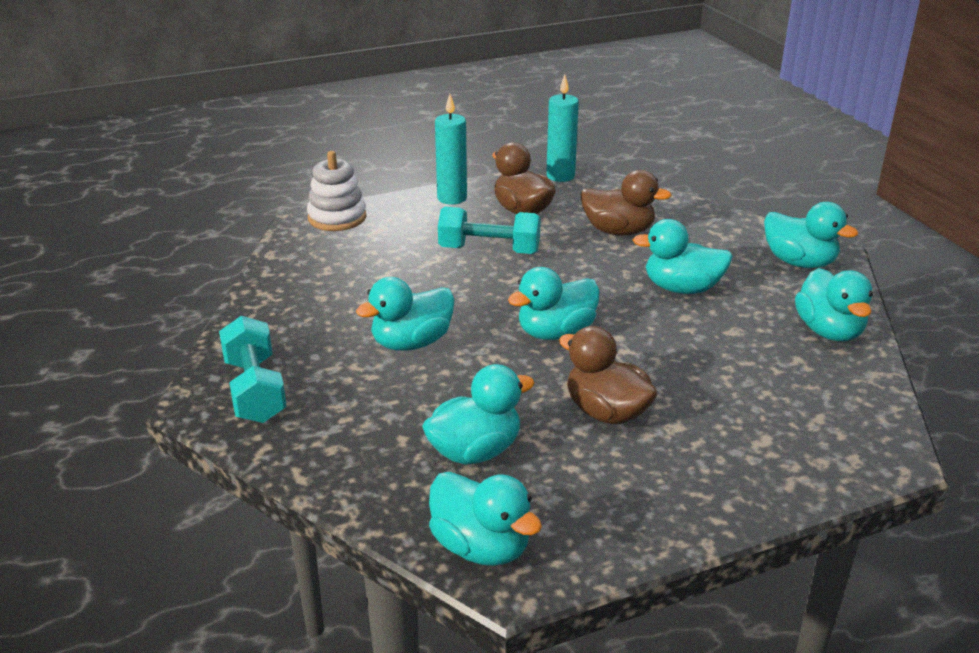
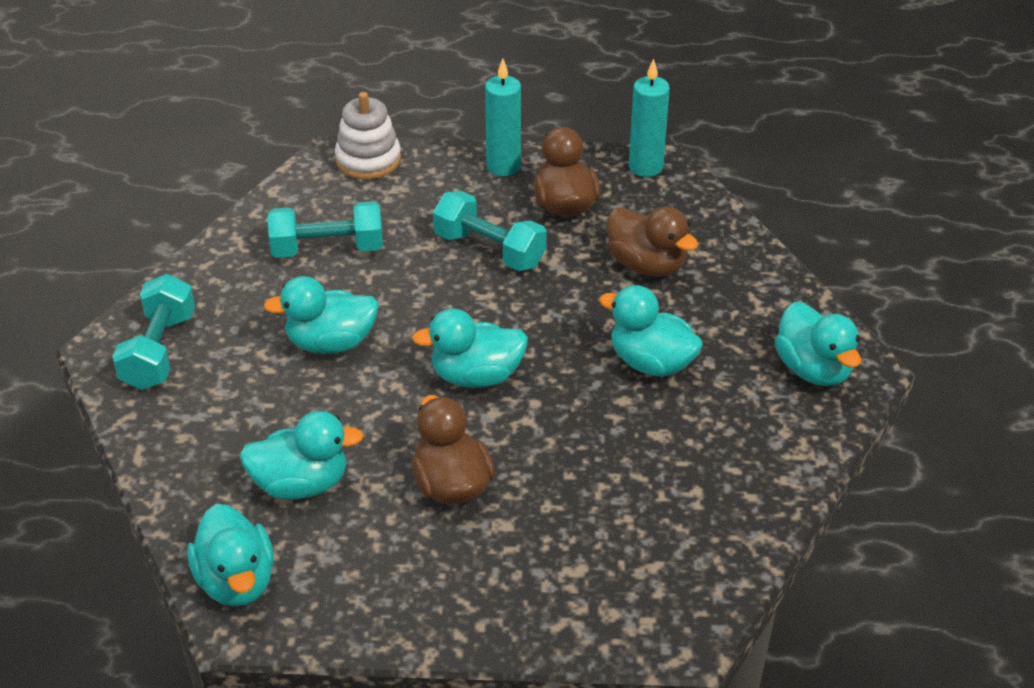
camera: 25 degrees right, 10 degrees up
turquoise duck [795,268,873,341] -> none
none -> turquoise dumbbell [267,201,383,258]

